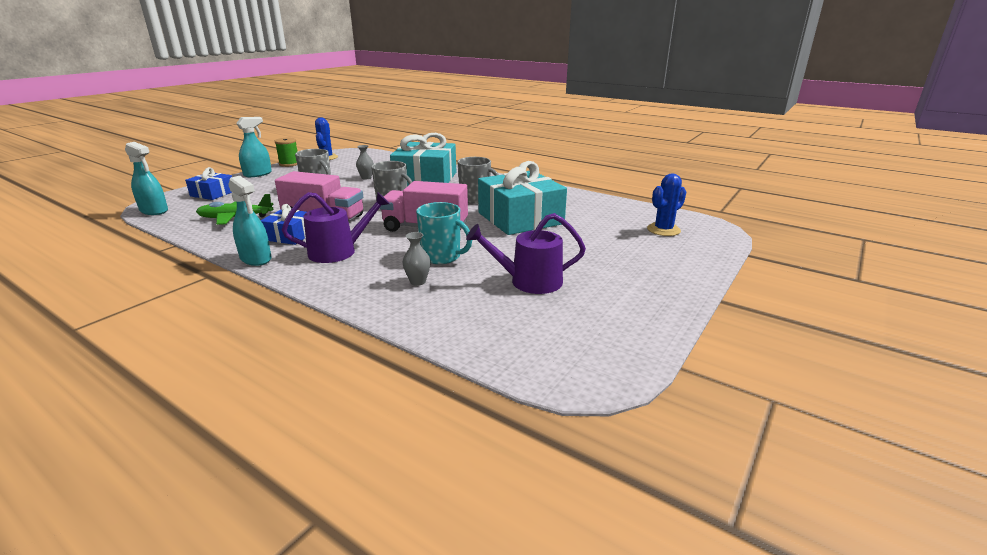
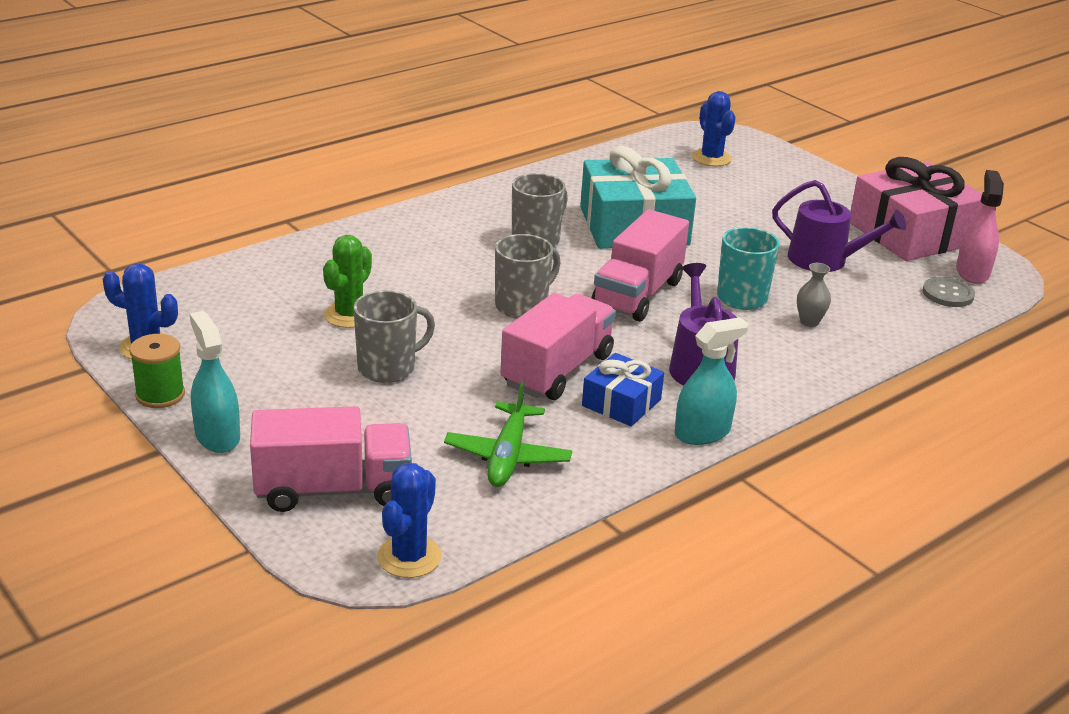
camera: 75 degrees left, 5 degrees up
turquoise spray bottle [125,142,168,215] -> blue cactus [377,463,442,578]
blue gift [185,167,232,200] -> pink truck [250,406,412,512]
grey vase [356,145,374,180] -> green cactus [323,235,372,328]
turquoise gift [390,133,456,186] -> none
purple watering can [466,213,586,294] -> purple watering can turned 75 degrees counterclockwise [772,180,906,272]
none -> pink gift [850,157,983,261]
none -> grey button [922,277,975,307]
none -> pink spray bottle [956,170,1004,284]

